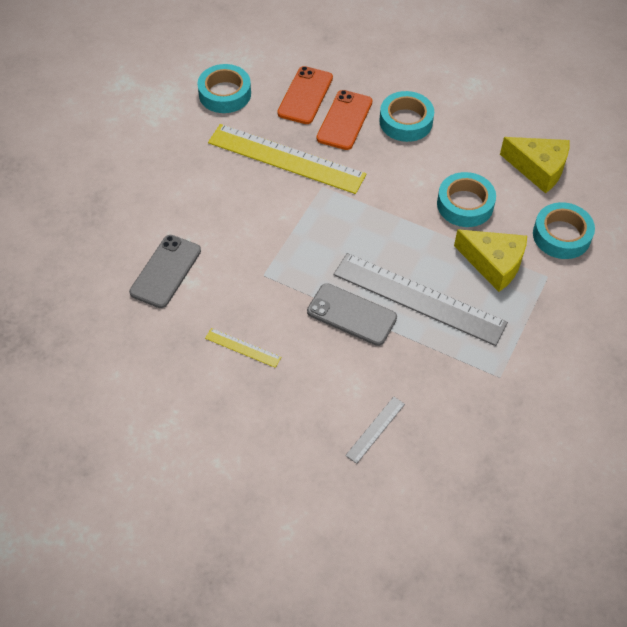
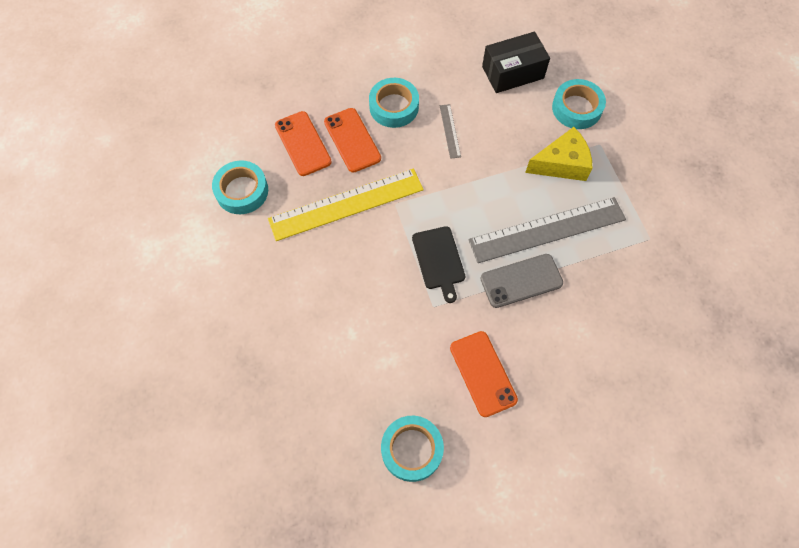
camera: 45 degrees left, 10 degrees up
grey phone [129,235,201,308] -> none
yellow ruler [205,328,281,368] -> orange phone [450,331,518,417]
grey ruler [345,397,405,464] -> grey ruler moved to [440,104,461,159]
turquoise tape [437,172,496,227] -> turquoise tape moved to [381,416,444,482]
yellow cheese [500,137,570,194] -> black box [482,32,550,93]
none -> black cutting board [412,226,465,303]

